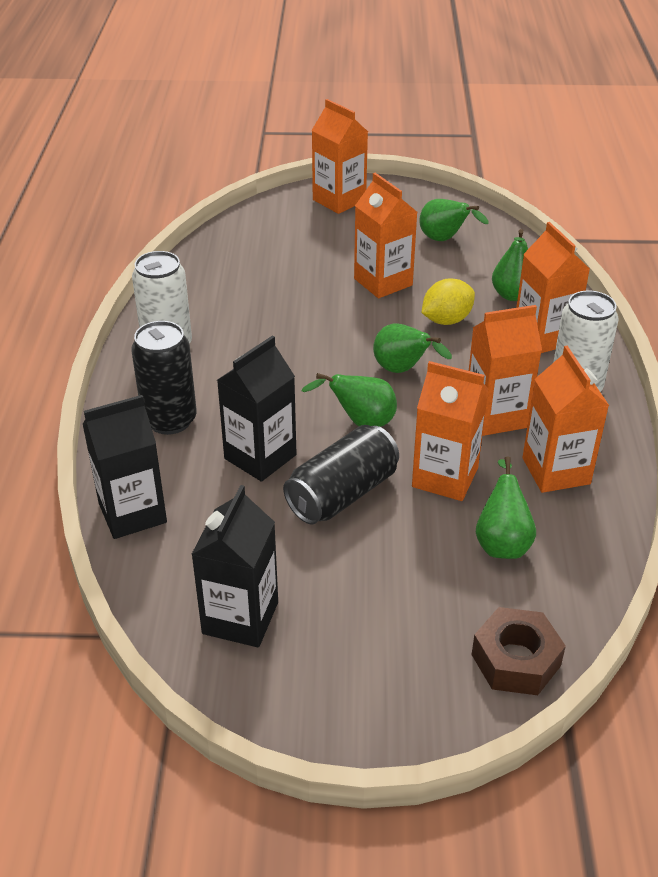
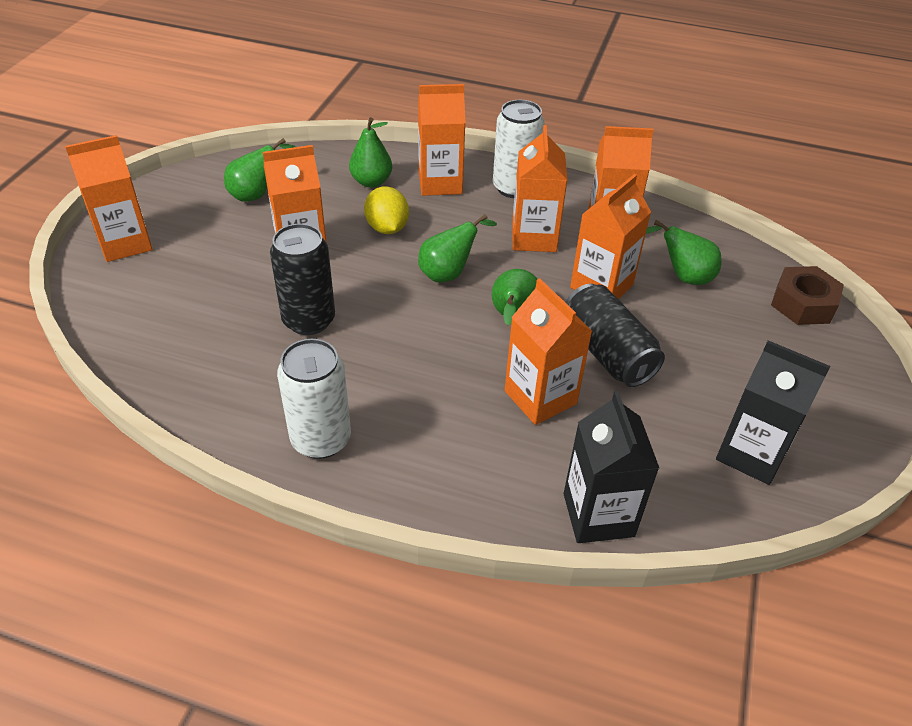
camera: 75 degrees left, 5 degrees up
black can [131,321,197,435] -> black can moved to [270,224,335,335]
black carton [217,336,296,482] -> orange carton [505,278,592,425]

